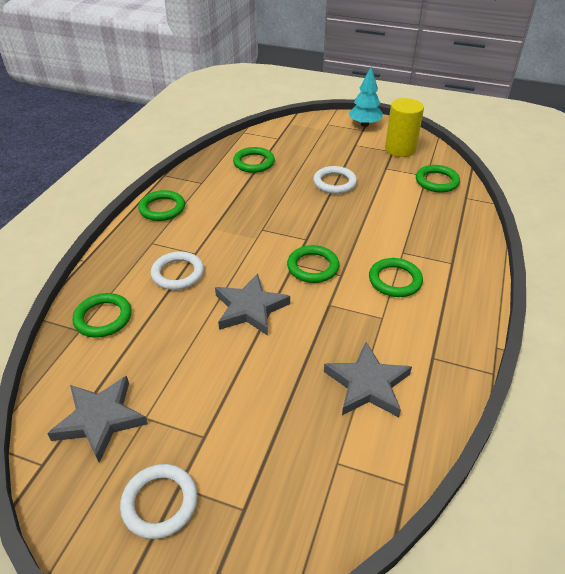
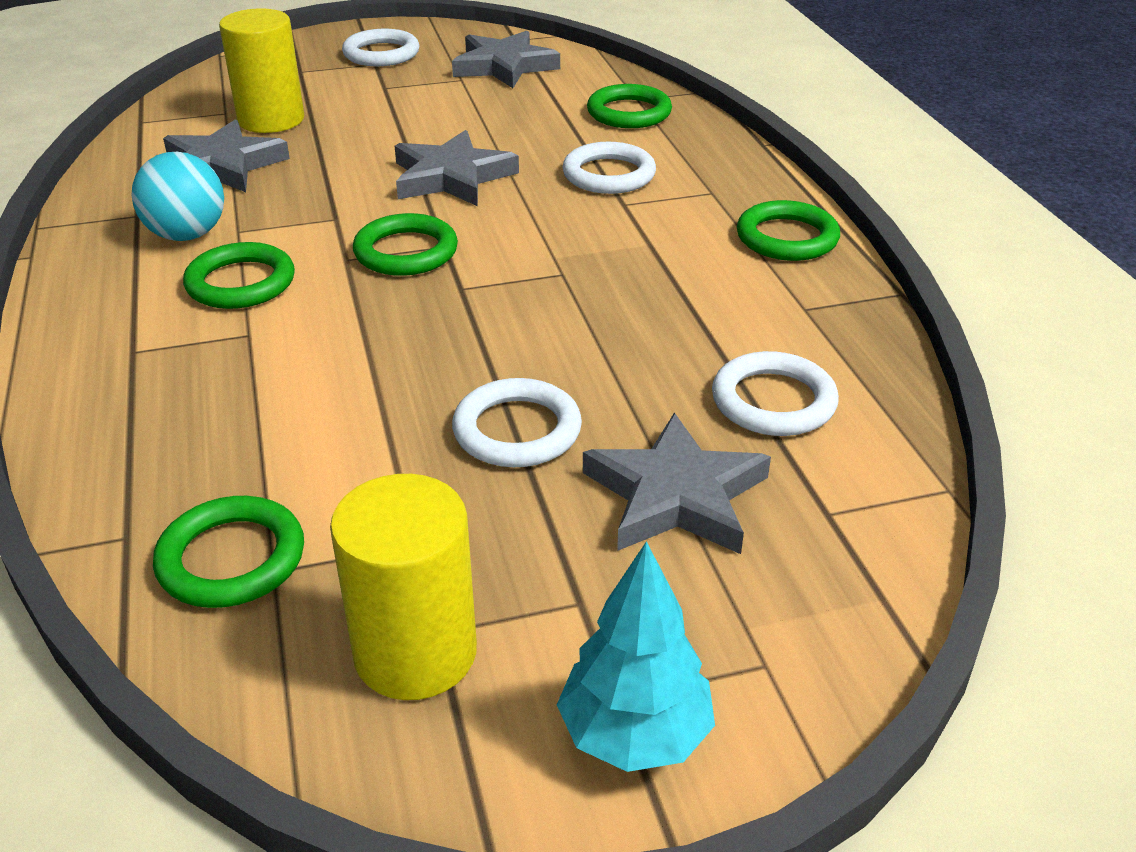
camera: 145 degrees right, 5 degrees down
green ring [233,147,275,173] -> white ring [712,351,839,436]
none -> turquoise ball [131,152,224,241]
none -> yellow cylinder [219,8,304,133]
none -> grey star [583,412,771,554]

